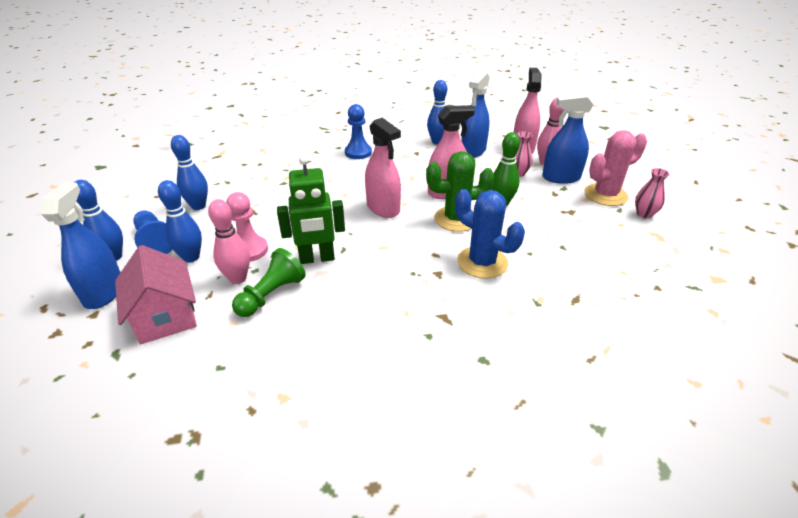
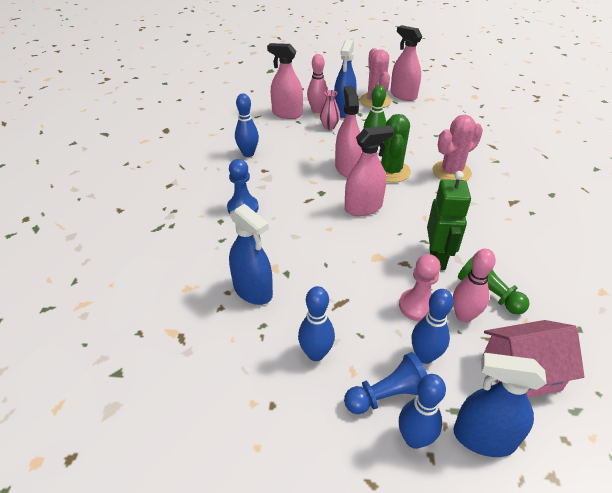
camera: 75 degrees left, 5 degrees up
blue cactus [455,189,525,279] -> pink cactus [432,115,483,181]
blue spray bottle [461,72,490,158] -> blue spray bottle moved to [229,204,273,305]
pink vase [635,168,670,218] -> pink spray bottle [390,25,422,101]

